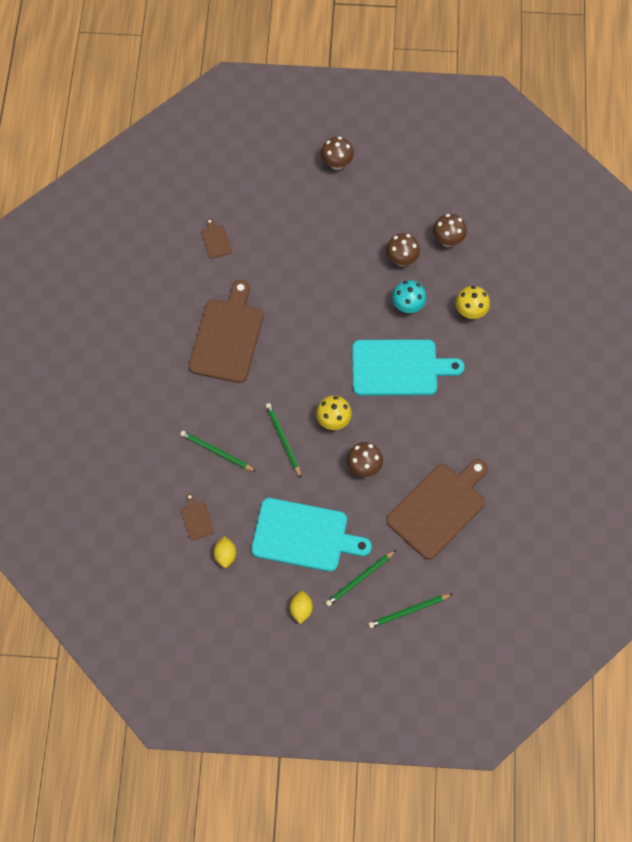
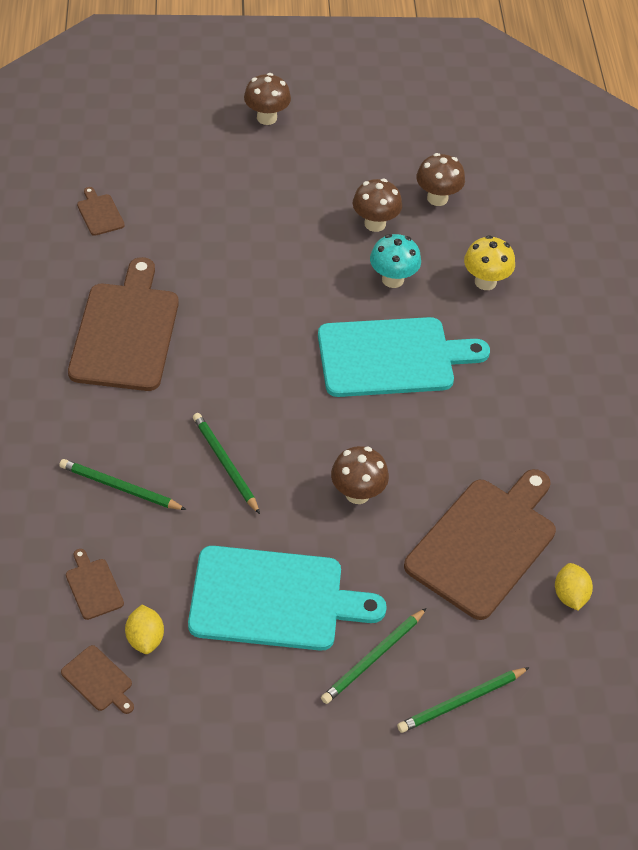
camera: 10 degrees left, 15 degrees down
yellow lemon [290,591,313,624] -> yellow lemon moved to [555,563,593,610]
yellow mushroom [316,396,352,430] -> none
none -> brown cutting board [61,645,134,714]

